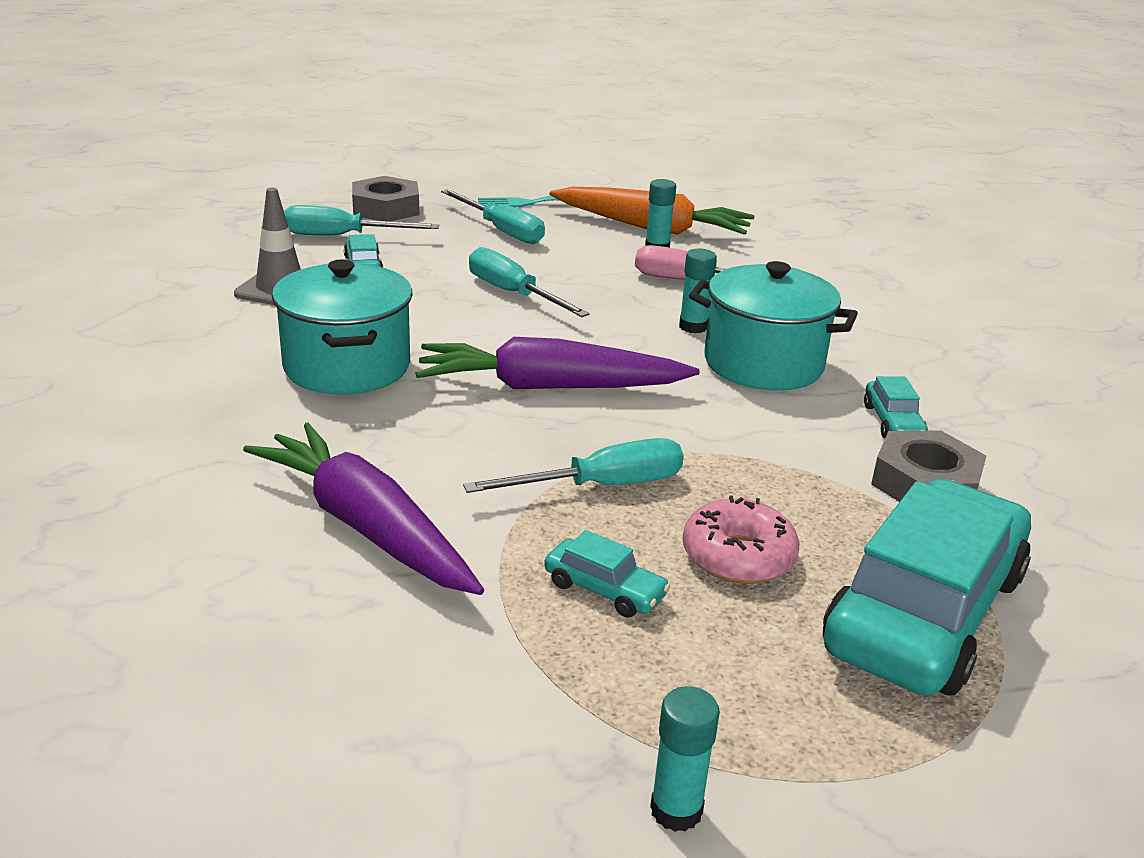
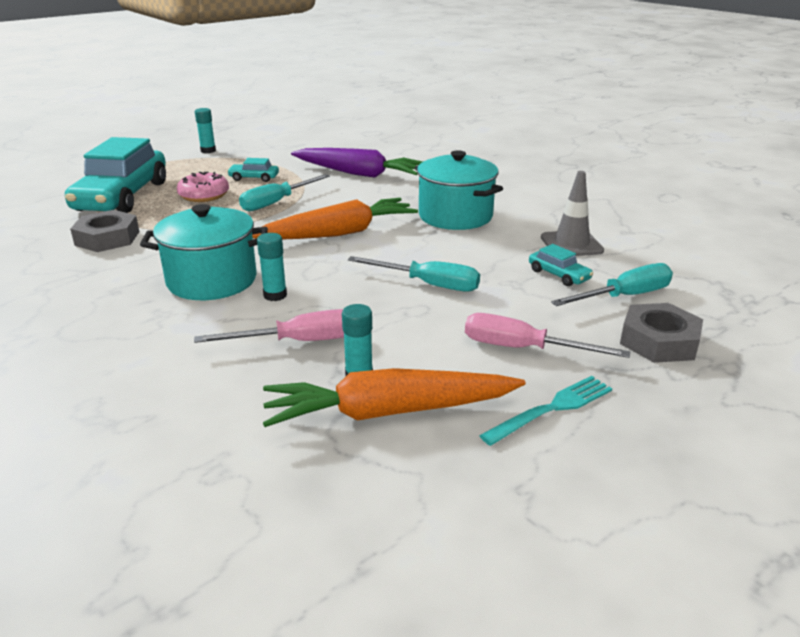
camera: 155 degrees right, 0 degrees up
purple carrot [416,337,699,389] -> orange carrot [252,198,418,239]
turquoise screwdriver [441,189,545,244] -> pink screwdriver [465,313,630,358]
turquoise car [864,376,928,438] -> none

